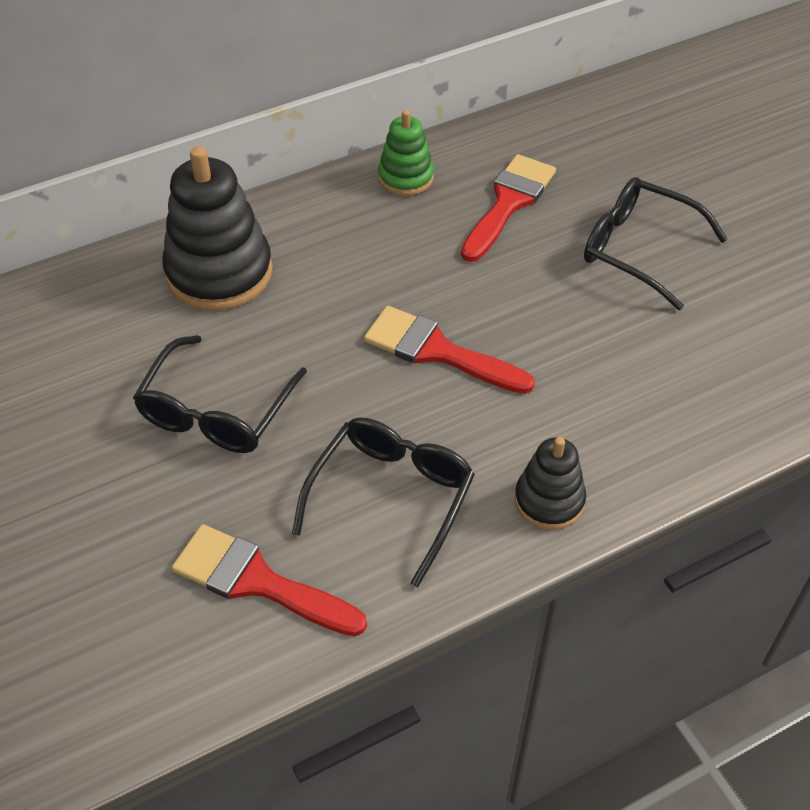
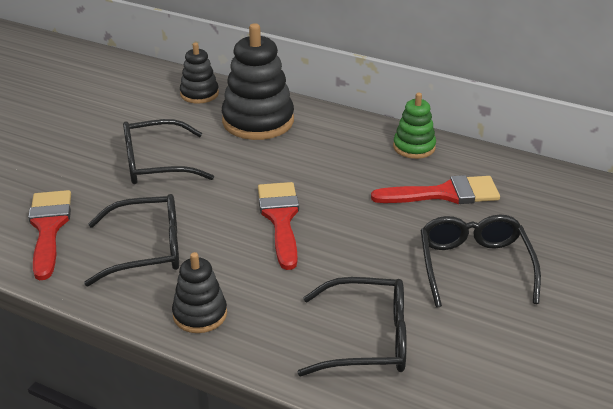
camera: 55 degrees right, 15 degrees down
none -> black stacking toy [180,42,219,104]
none -> black glasses [297,277,407,376]

